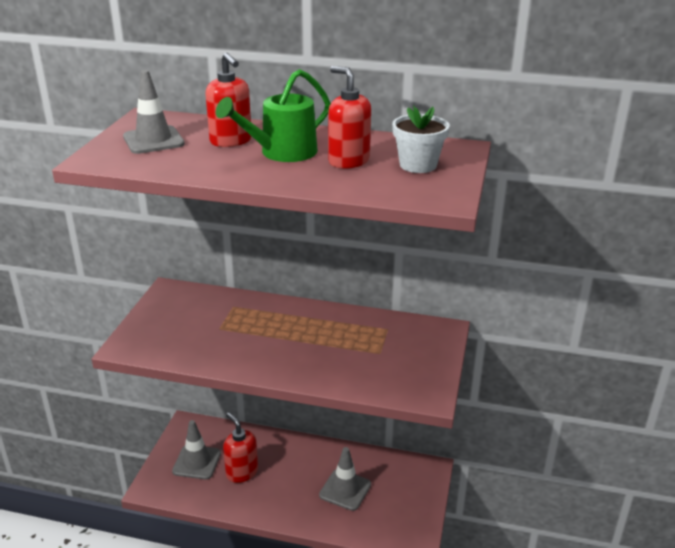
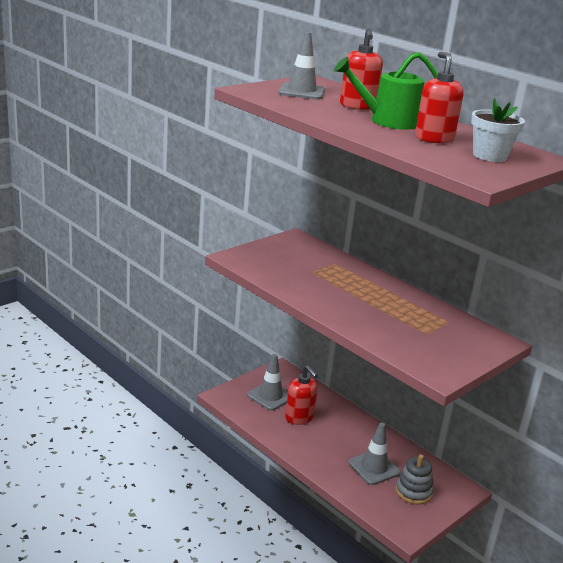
camera: 30 degrees right, 5 degrees down
red soap dispenser [223,412,258,483] -> red soap dispenser turned 150 degrees clockwise [285,365,318,425]
none -> grey stacking toy [395,455,434,504]

